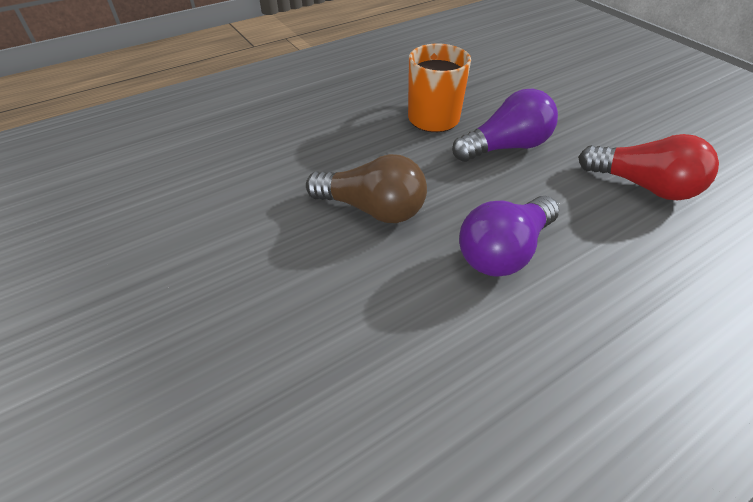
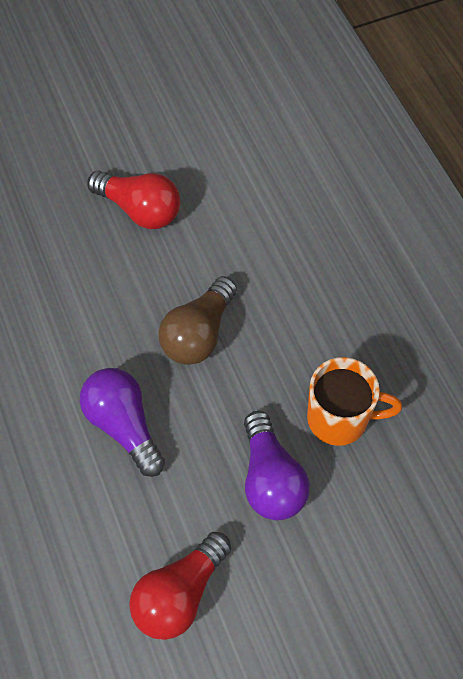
camera: 100 degrees right, 15 degrees up
none -> red light bulb [87,171,180,229]

